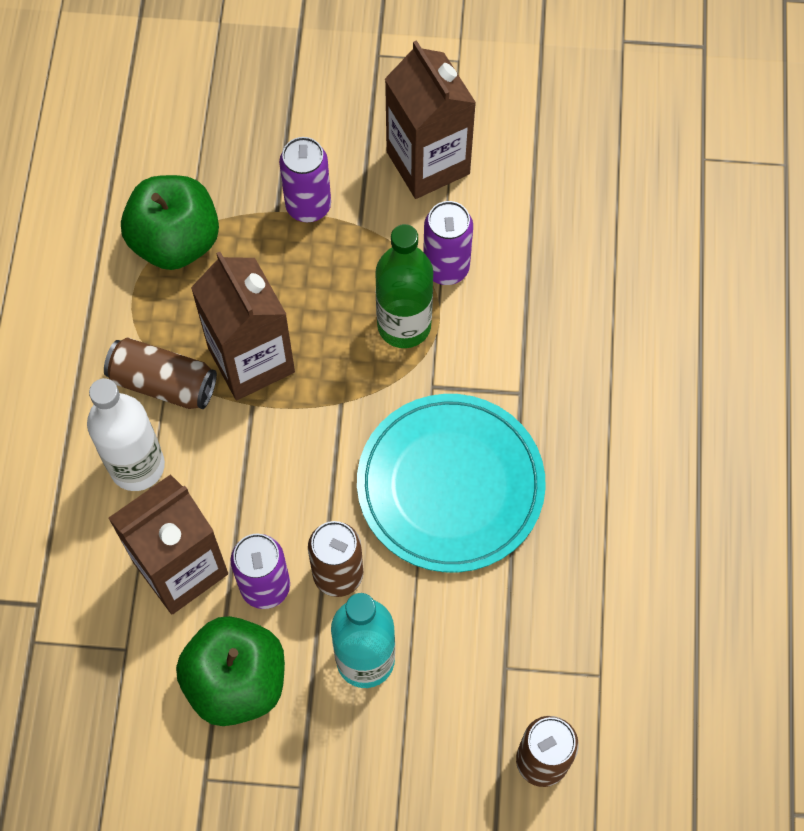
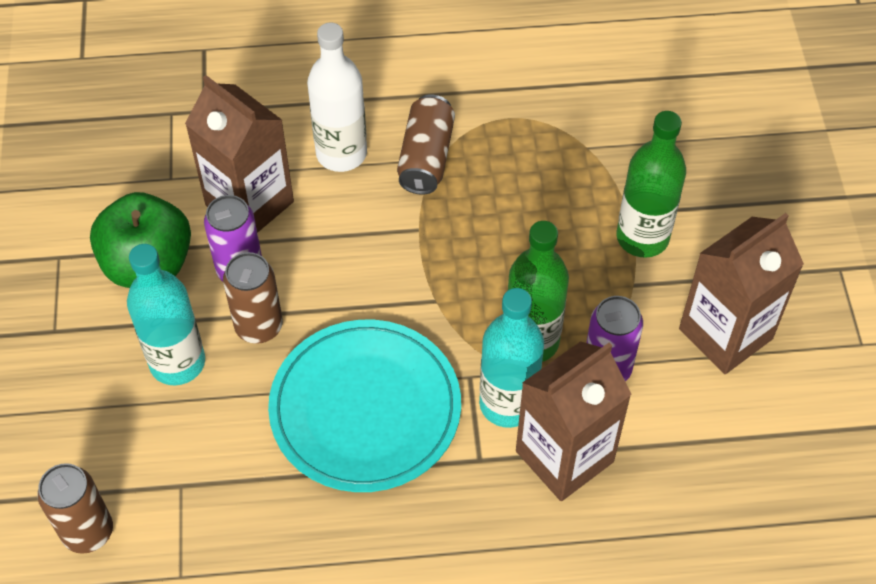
camera: 80 degrees right, 10 degrees down
green apple [121,175,219,270] -> none
brown carton [191,252,295,400] -> brown carton moved to [516,341,632,501]
purple can [279,137,331,222] -> green bottle [616,111,686,258]
none -> turquoise bottle [479,288,544,428]

